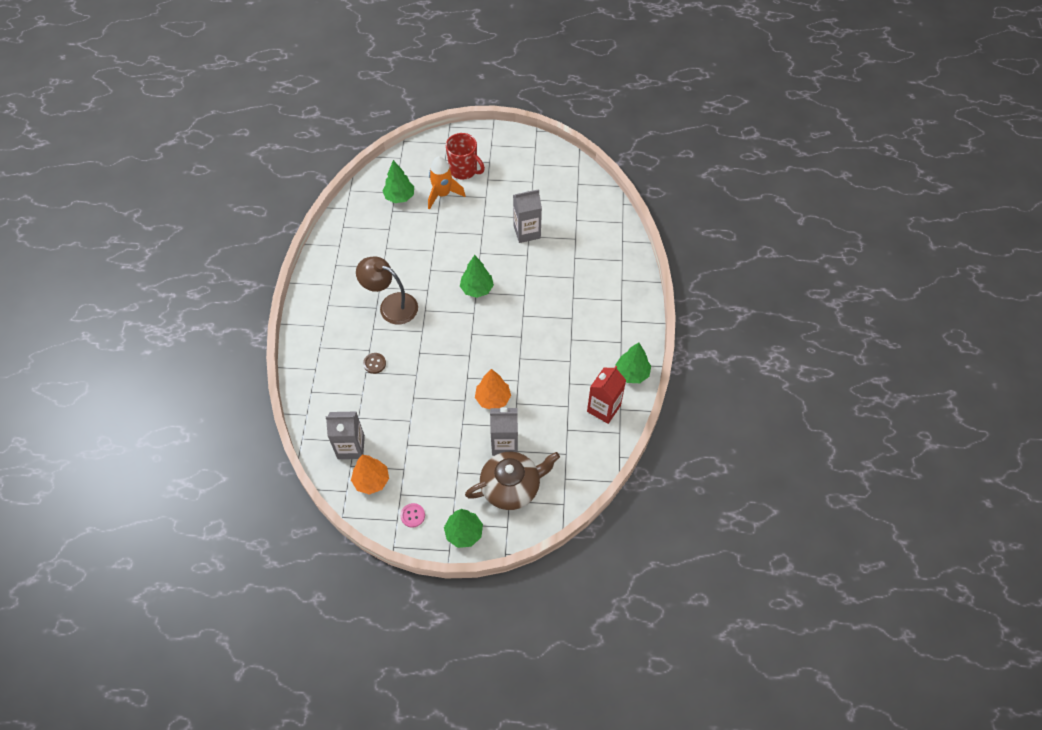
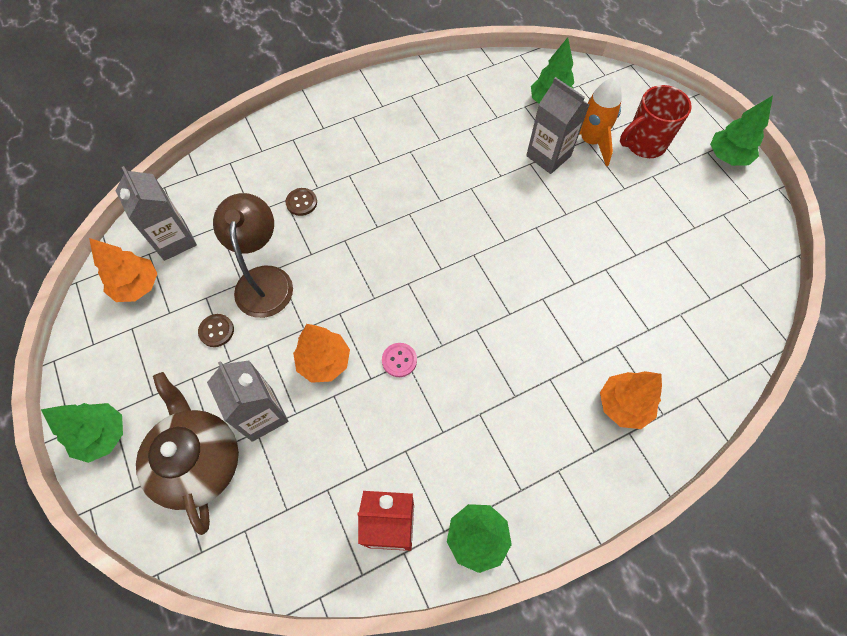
camera: 60 degrees right, 5 degrees up
brown lamp [356,256,418,325] -> brown lamp moved to [213,193,293,318]
pink button [400,503,425,528] -> pink button moved to [382,343,417,377]
red mug [446,133,485,180] -> red mug turned 60 degrees clockwise [620,85,692,158]
green tree [460,255,494,298] -> green tree moved to [710,95,773,166]
brown teapot [465,452,560,510] -> brown teapot turned 150 degrees counterclockwise [136,372,239,535]
grey carton [513,189,542,243] -> grey carton moved to [526,77,589,174]
none -> brown button [198,314,234,347]
none -> orange tree [600,371,662,429]

